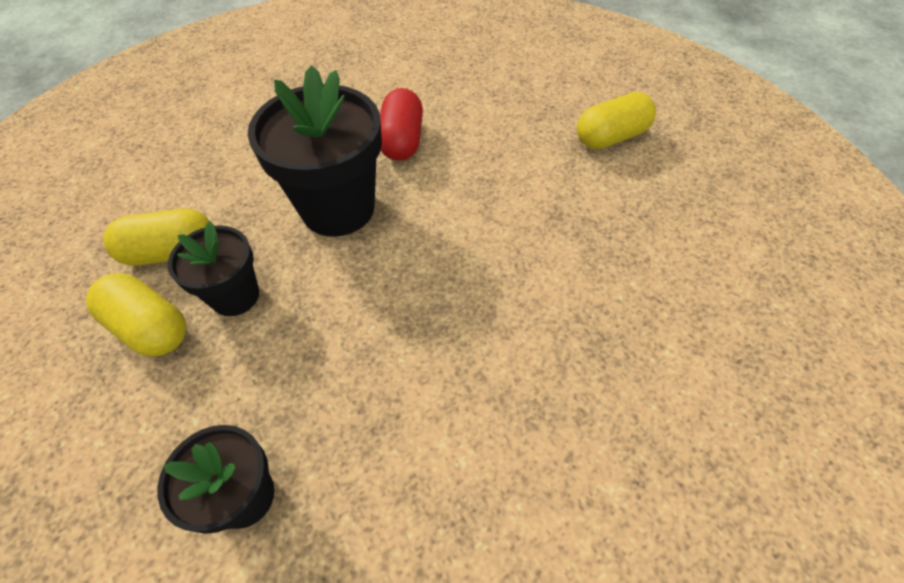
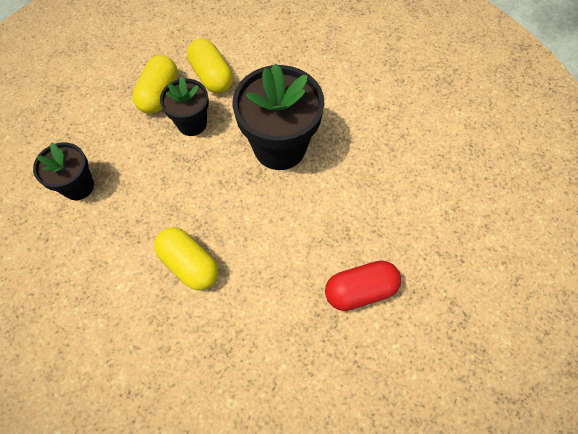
camera: 70 degrees right, 10 degrees up
red capsule [380,88,423,161] -> red capsule moved to [325,260,401,311]
yellow capsule [577,92,656,149] -> yellow capsule moved to [154,227,219,290]

